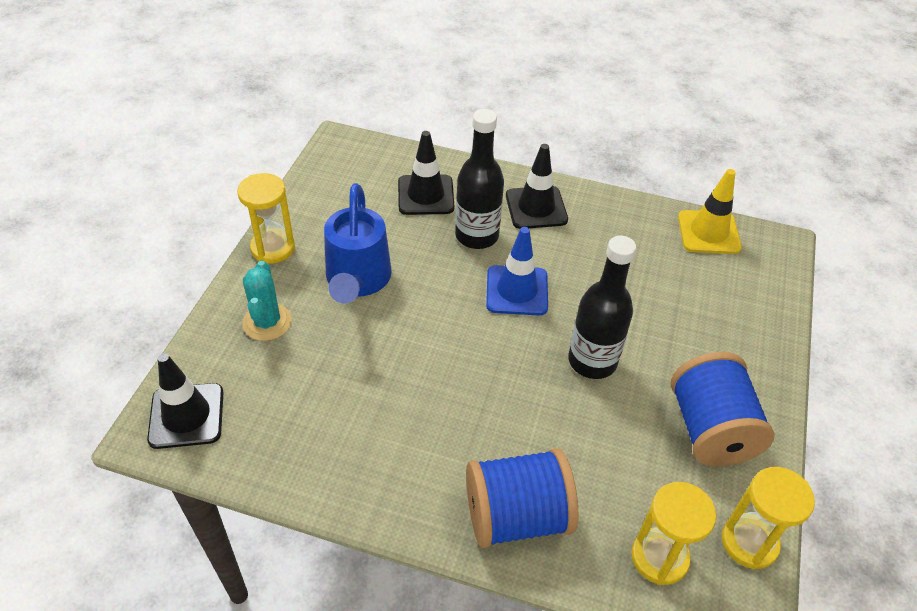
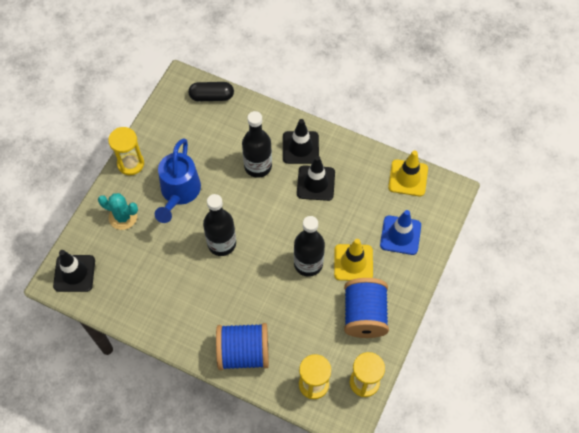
camera: 10 degrees right, 15 degrees up
turquoise cactus [242,261,292,341] -> turquoise cactus turned 75 degrees counterclockwise [98,193,138,230]
black traffic cone [398,131,455,215] -> black traffic cone moved to [297,156,335,201]
blue traffic cone [486,227,548,316] -> blue traffic cone moved to [380,210,421,255]
none -> black capsule [188,82,234,101]
none -> black bottle [203,194,236,256]
none -> yellow traffic cone [334,239,373,281]

